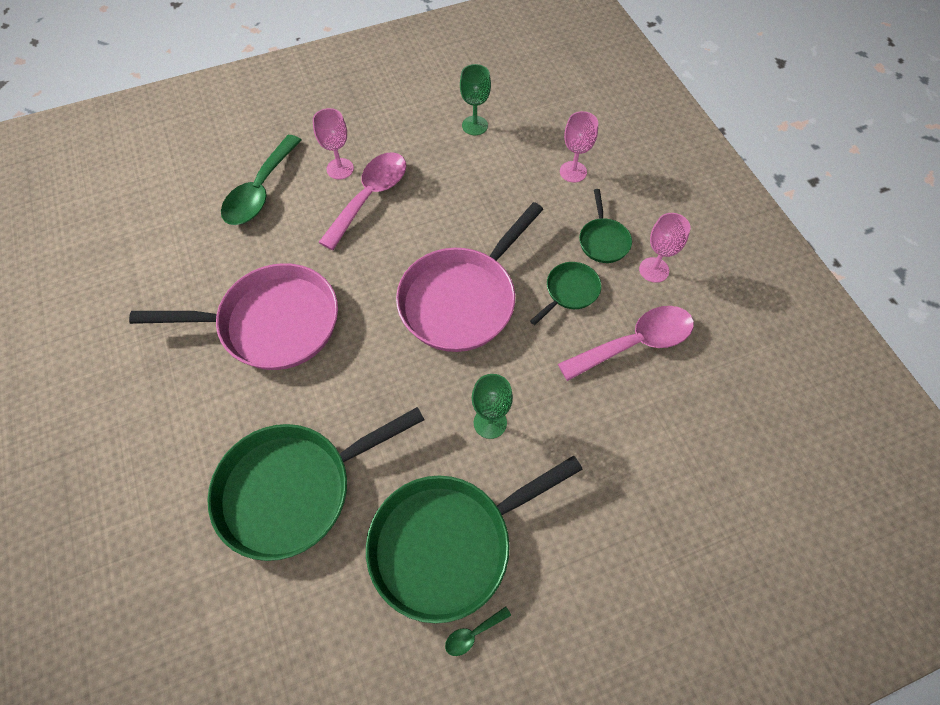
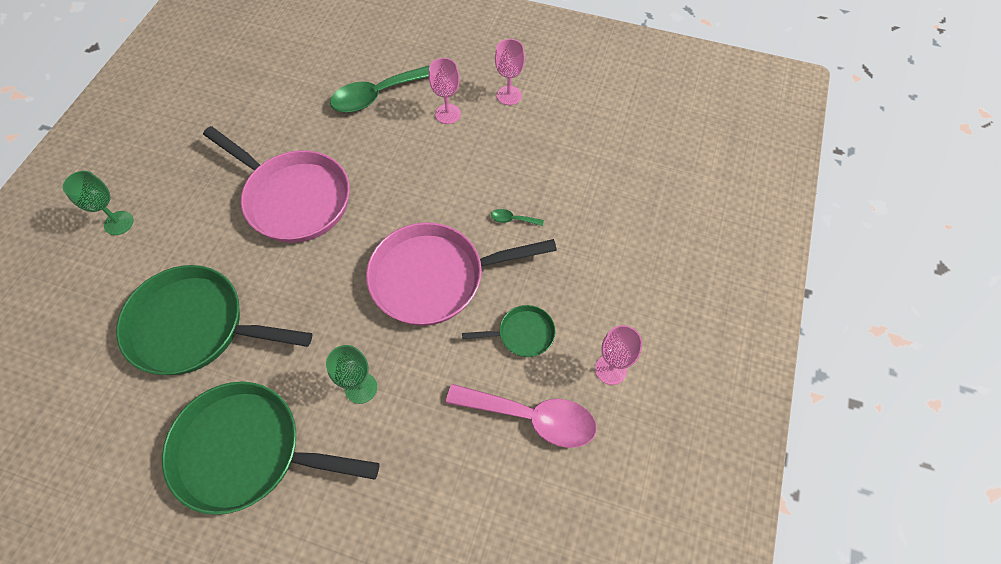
camera: 40 degrees right, 0 degrees up
pink spoon [318,152,406,250] -> none
green spoon [445,607,511,656] -> green spoon moved to [491,209,544,226]
green goblet [460,64,491,135] -> green goblet moved to [63,171,134,235]
pink goblet [560,111,598,183] -> pink goblet moved to [495,39,525,105]
green pan [579,189,632,263] -> none

